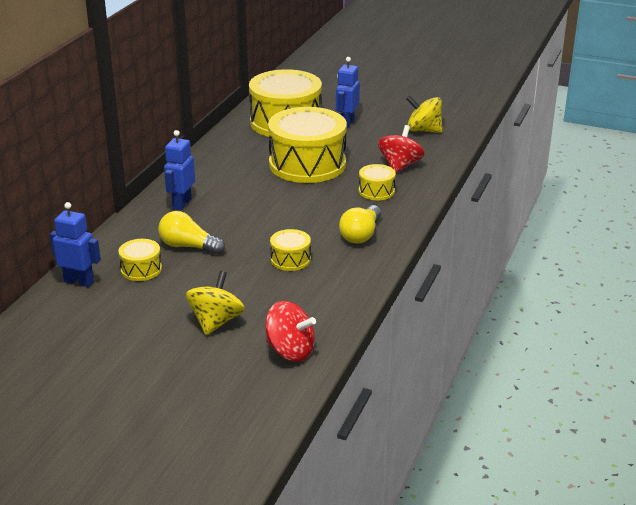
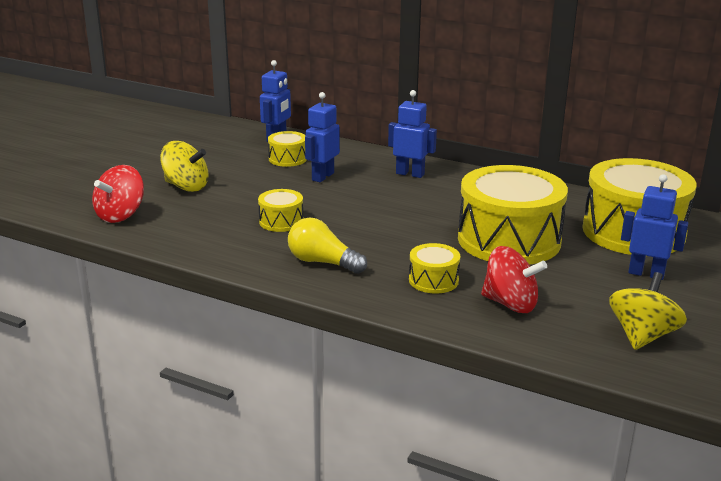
camera: 95 degrees right, 5 degrees down
yellow light bulb [158,211,225,255] -> blue robot [305,92,340,182]

